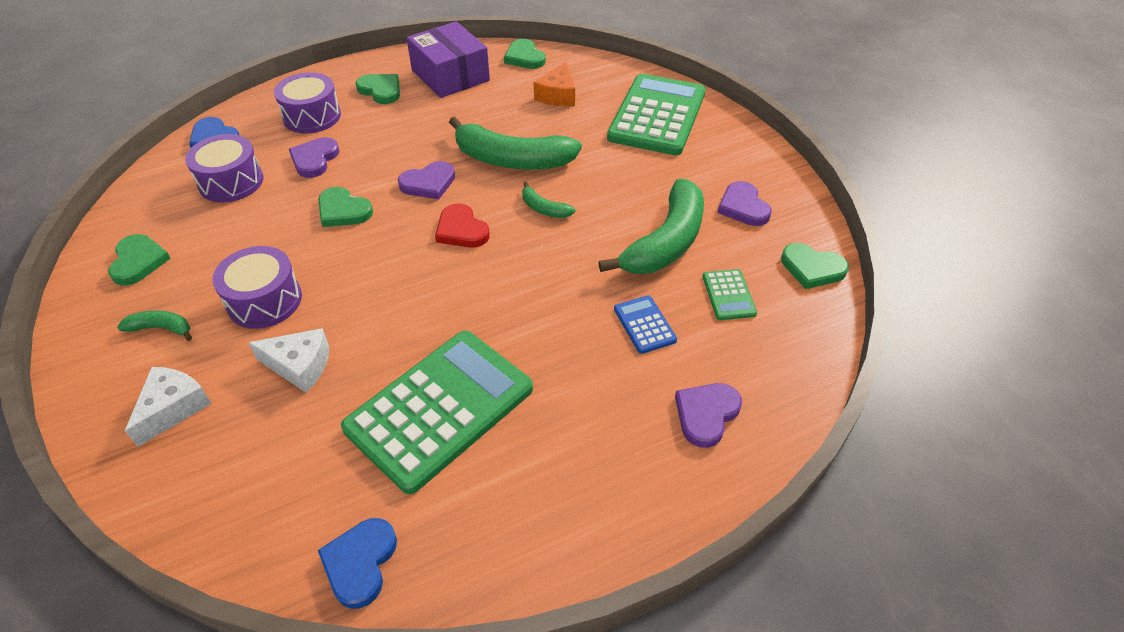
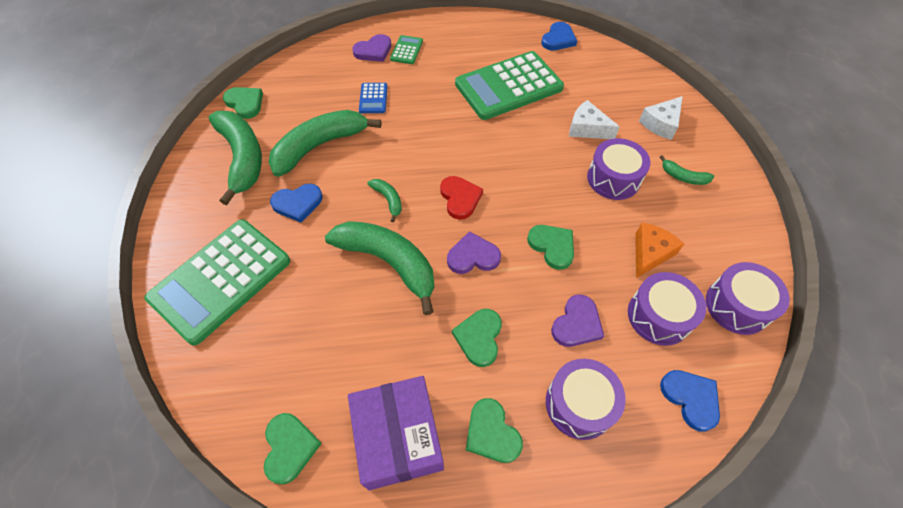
camera: 160 degrees left, 10 degrees up
green heart [108,234,171,286] -> green heart moved to [452,309,502,367]
orange cheese [534,62,575,106] -> orange cheese moved to [635,223,684,278]
green calculator [702,269,757,320] -> green calculator moved to [390,35,423,64]
purple heart [717,181,772,226] -> green banana [209,111,262,205]
none -> blue heart [270,184,323,223]
none -> purple drum [706,262,790,335]

